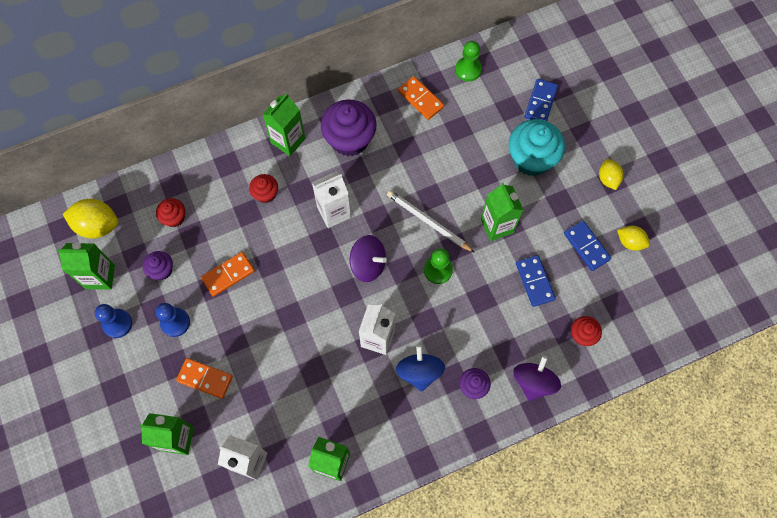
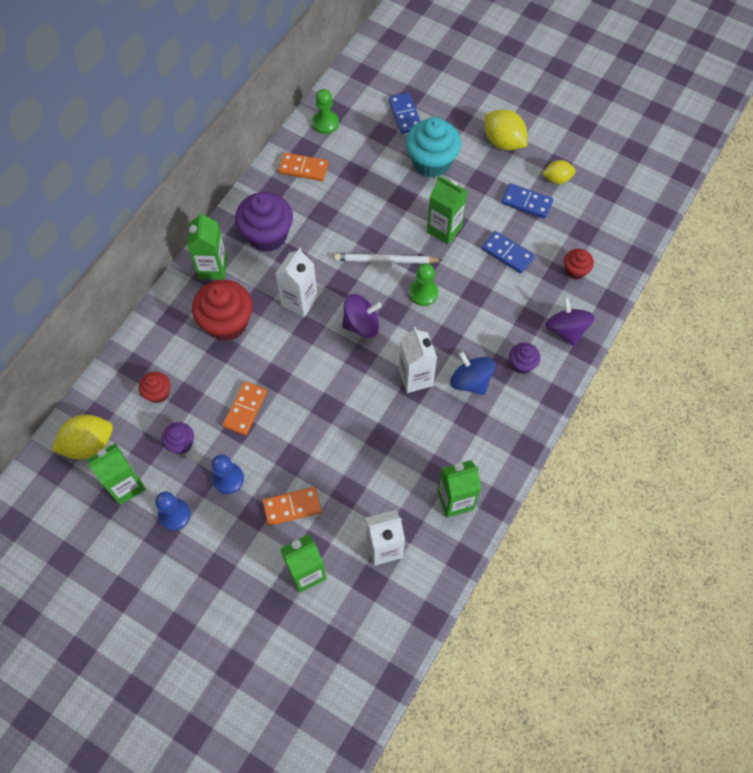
camera: 35 degrees left, 5 degrees down
red cupcake [249,174,278,203] -> red cupcake [192,280,253,341], size x1.94
yellow lemon [599,159,624,190] -> yellow lemon [485,109,527,150], size x1.63

